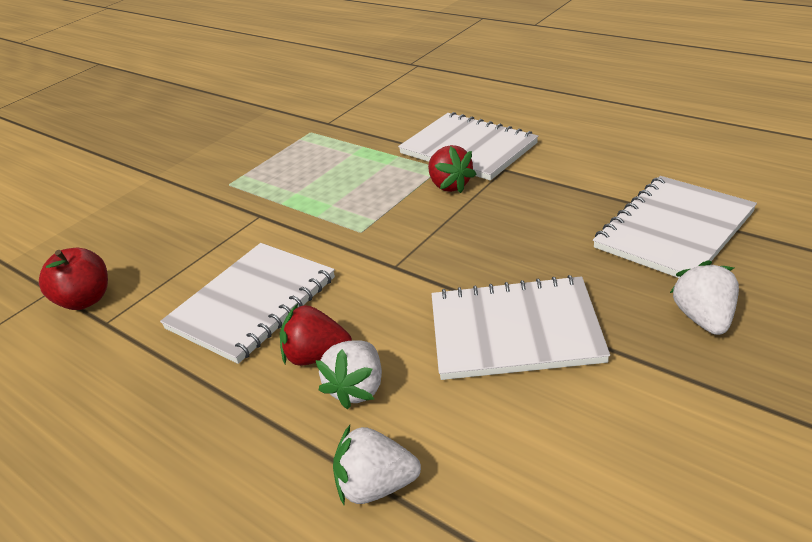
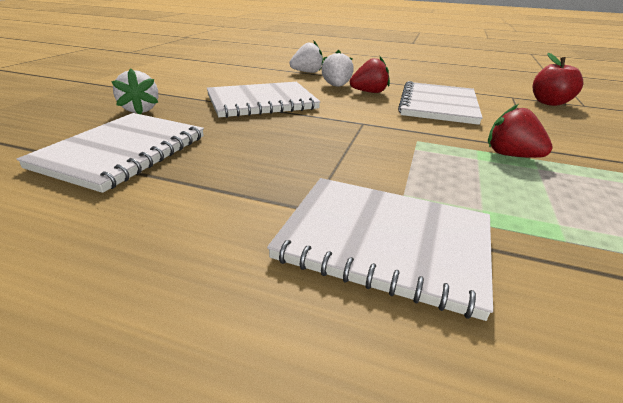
camera: 155 degrees right, 5 degrees down
red strawberry [428,145,477,193] -> red strawberry moved to [488,104,553,158]

